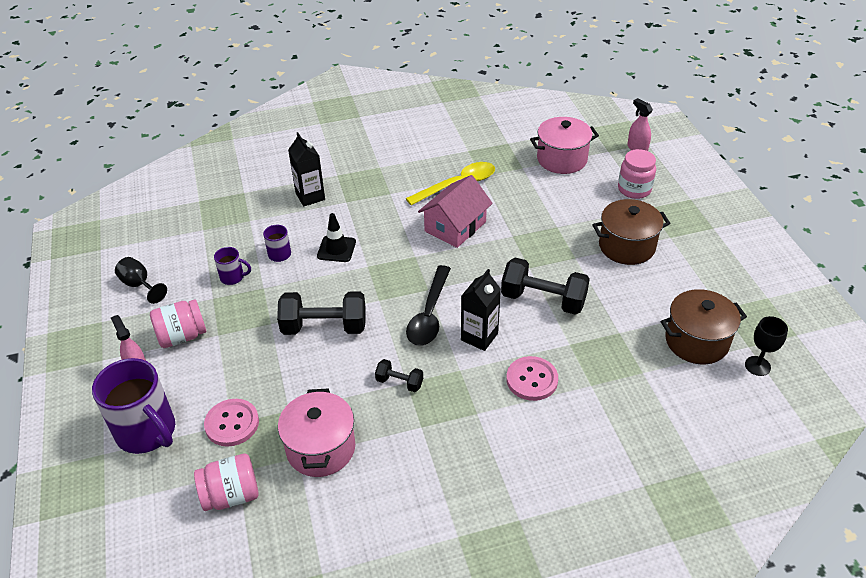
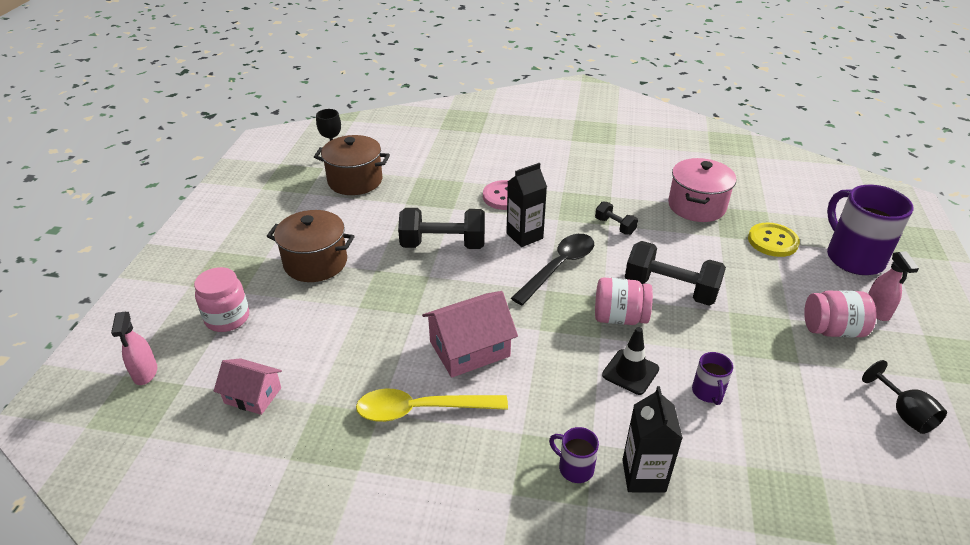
camera: 155 degrees left, 5 degrees down
pink jar [194,454,259,511] -> pink jar moved to [595,277,653,325]
pink button [204,399,259,447] -> yellow button [748,223,800,257]
purple mug [214,247,251,285] -> purple mug moved to [549,427,599,483]
black dumbbell [501,258,590,315] -> black dumbbell turned 45 degrees counterclockwise [398,208,485,249]
pink pot [530,117,599,174] -> pink house [214,358,282,415]

